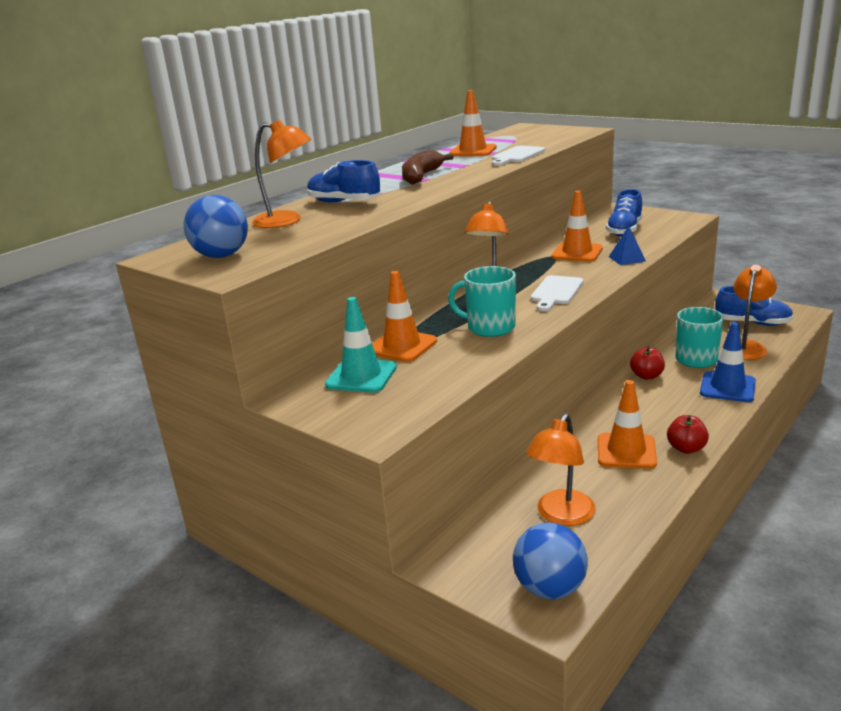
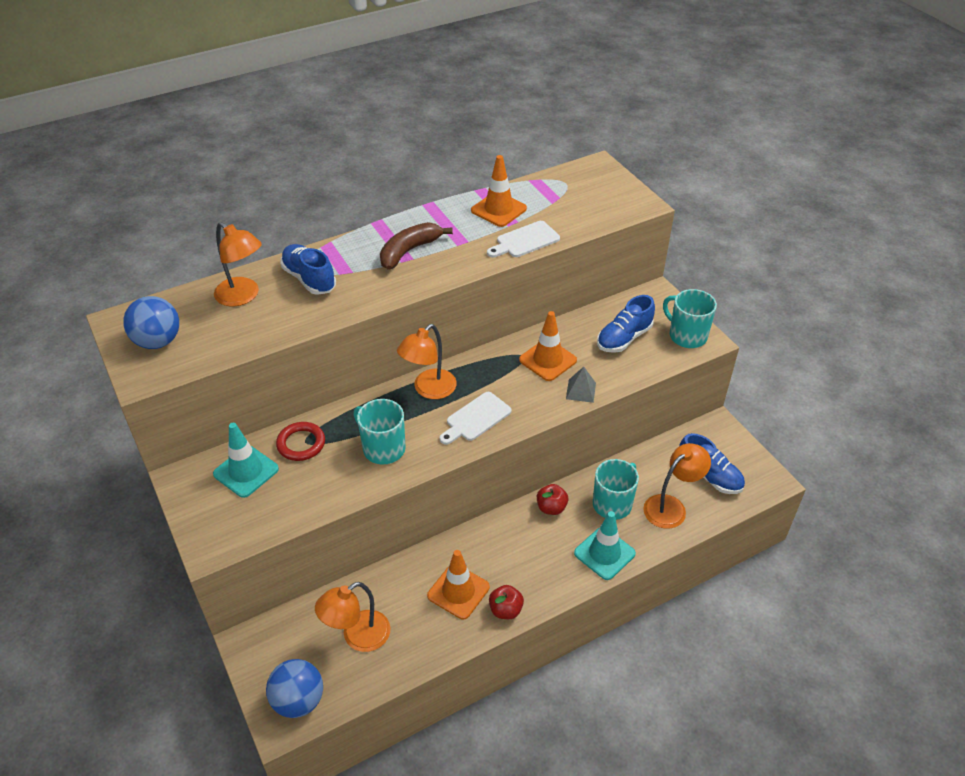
camera: 20 degrees right, 20 degrees up
orange traffic cone [372,271,437,362] -> red ring [276,422,325,461]
blue pyramid [609,226,646,265] -> grey pyramid [566,367,596,403]
blue traffic cone [700,322,756,402] -> turquoise traffic cone [574,511,636,580]
none -> turquoise mug [663,289,717,348]

